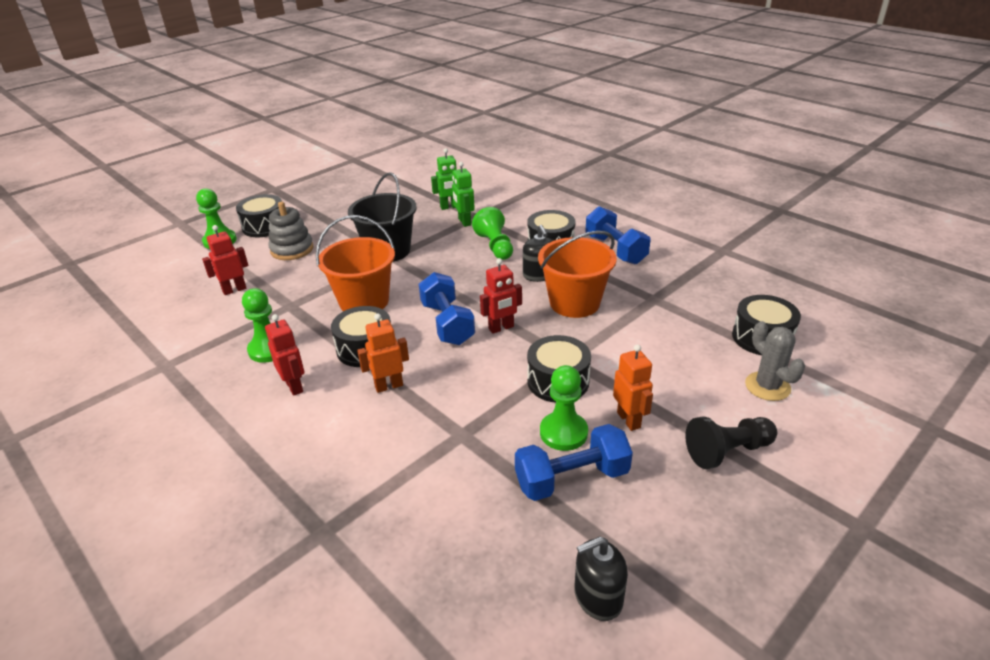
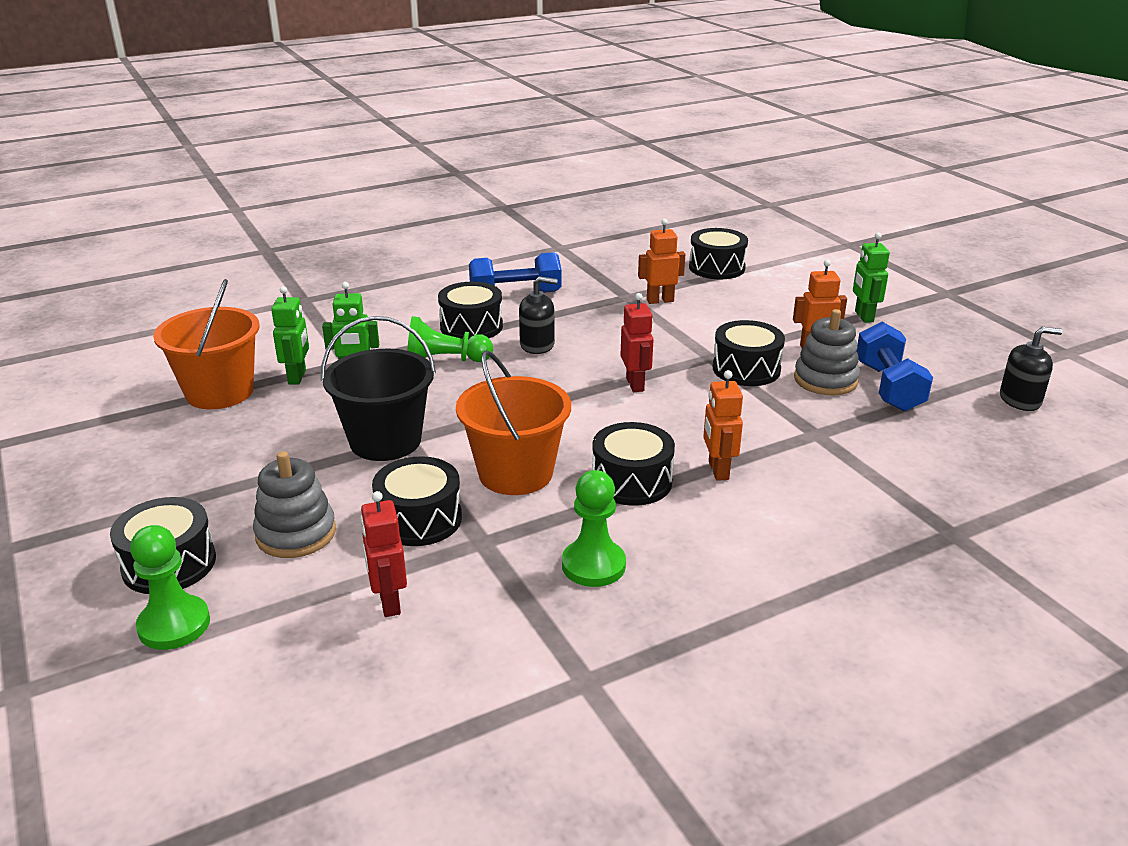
camera: 75 degrees left, 5 degrees down
red robot [265,314,304,396] -> none
blue dumbbell [419,272,475,345] -> none
orange bucket [538,231,617,318] -> orange bucket moved to [153,279,260,409]
green pawn [540,365,588,451] -> grey stacking toy [794,309,860,395]
black soap dispenser [574,536,628,621] -> black soap dispenser turned 90 degrees counterclockwise [1000,327,1063,411]
black pawn [685,417,777,469] -> green robot [853,232,890,323]
grey cactus [745,321,805,401] -> none
none -> black drum [372,456,462,546]
none -> orange robot [638,219,685,304]

